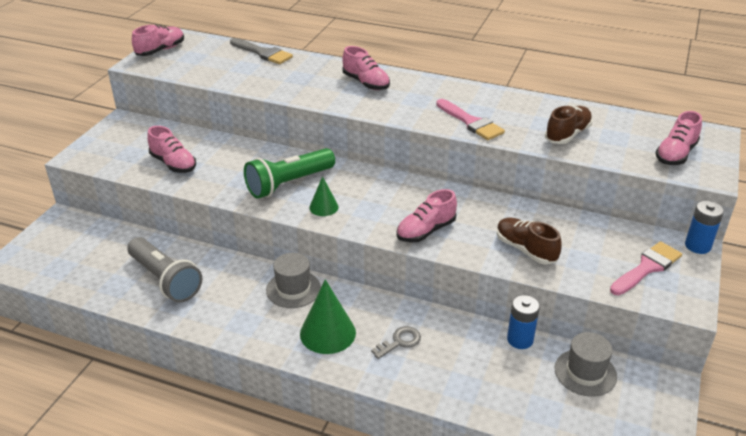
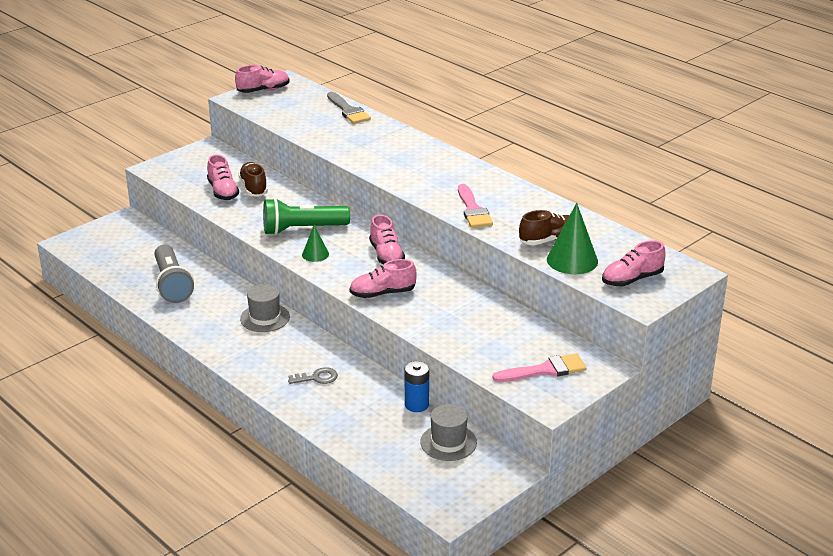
camera: 25 degrees right, 5 degrees down
green cone [300,279,356,354] -> green cone moved to [547,203,598,274]
pink shoe [342,46,390,90] -> pink shoe moved to [369,215,405,264]
brown shoe [497,218,562,265] -> brown shoe moved to [238,162,268,197]
blue battery [685,201,724,254] -> none

